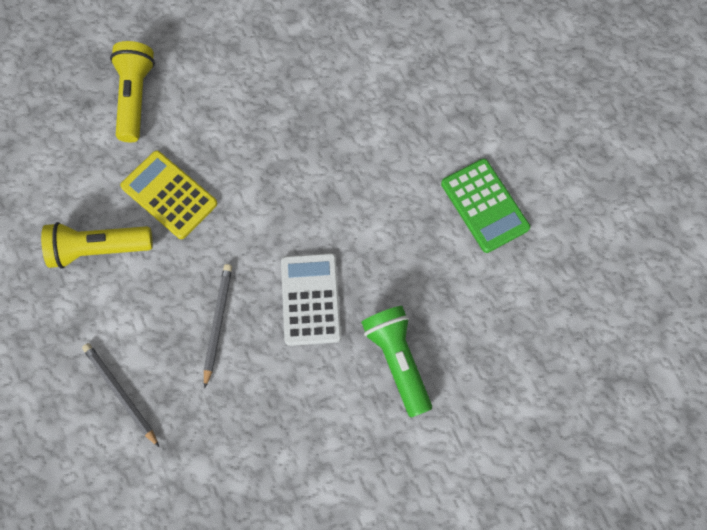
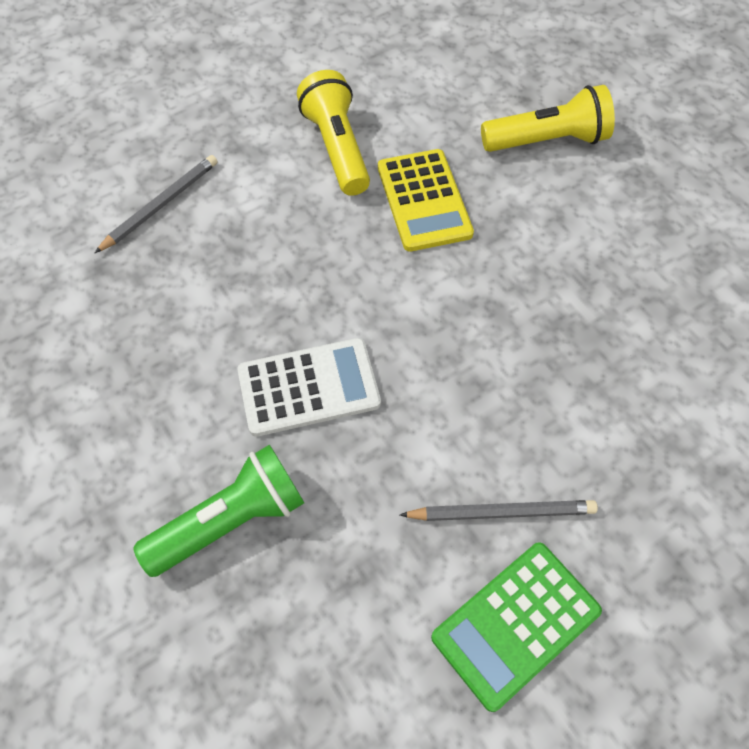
camera: 80 degrees right, 10 degrees down
yellow calculator [120,151,217,239] -> yellow calculator turned 135 degrees clockwise [378,149,474,252]
grey pencil [204,264,232,388] -> grey pencil moved to [400,500,598,521]

